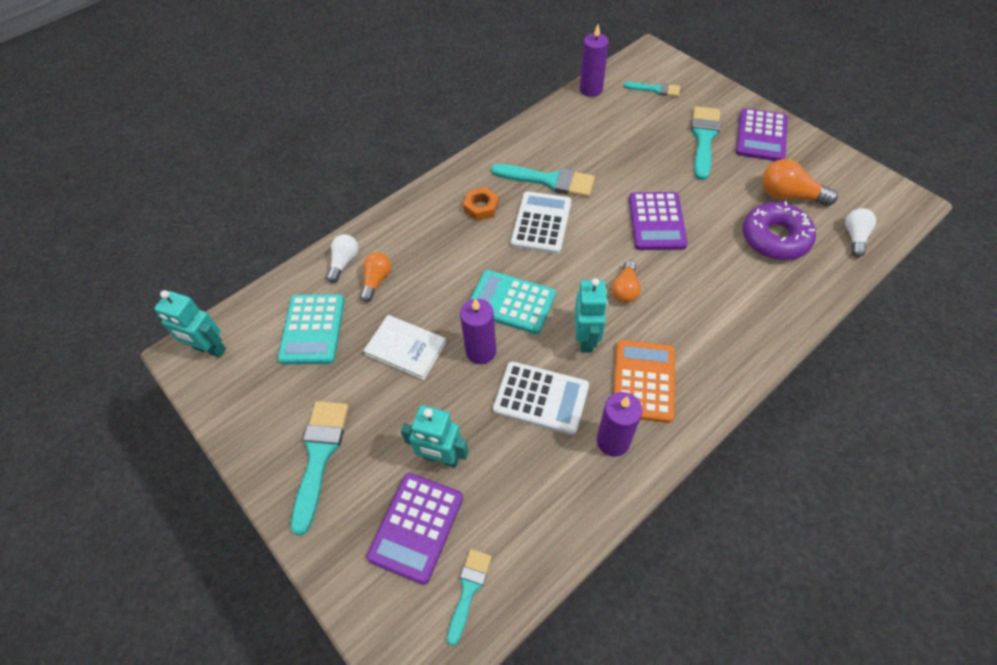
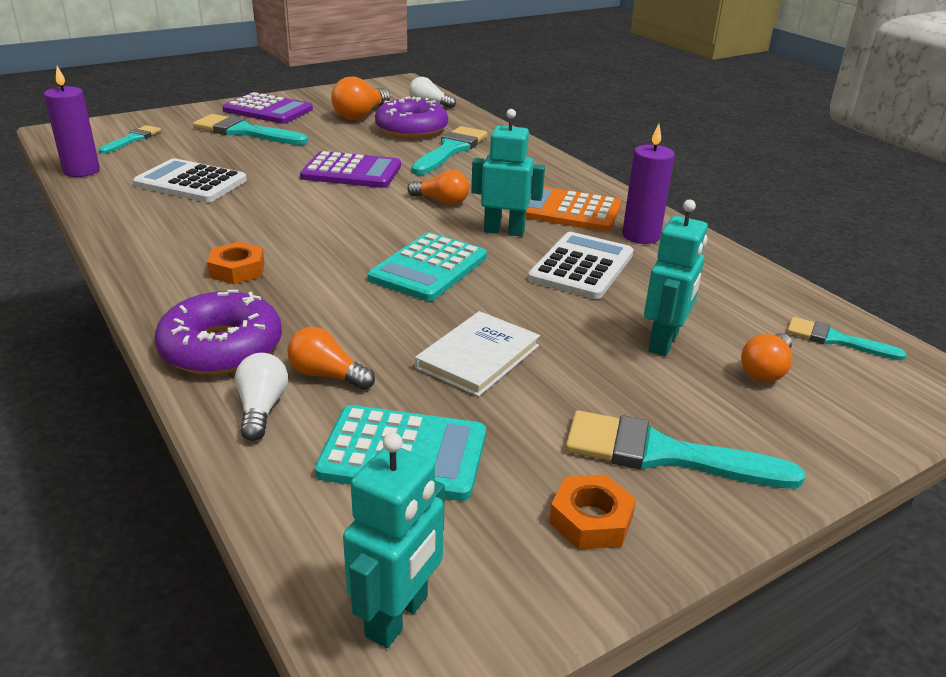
camera: 85 degrees left, 25 degrees down
white light bulb [327,234,358,283] -> white light bulb turned 60 degrees clockwise [235,353,288,441]
purple calculator [366,473,463,585] -> orange light bulb [741,333,792,382]
purple candle [460,298,496,364] -> none
turquoise brush [491,164,595,197] -> turquoise brush moved to [411,126,487,175]
white calculator [511,191,571,254] -> white calculator moved to [133,158,247,202]
none -> purple donut [154,290,282,375]
none -> orange nut [549,475,636,550]

